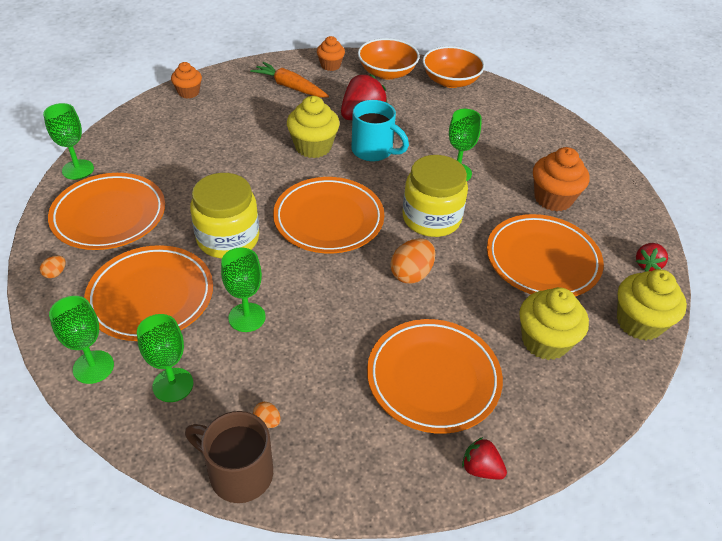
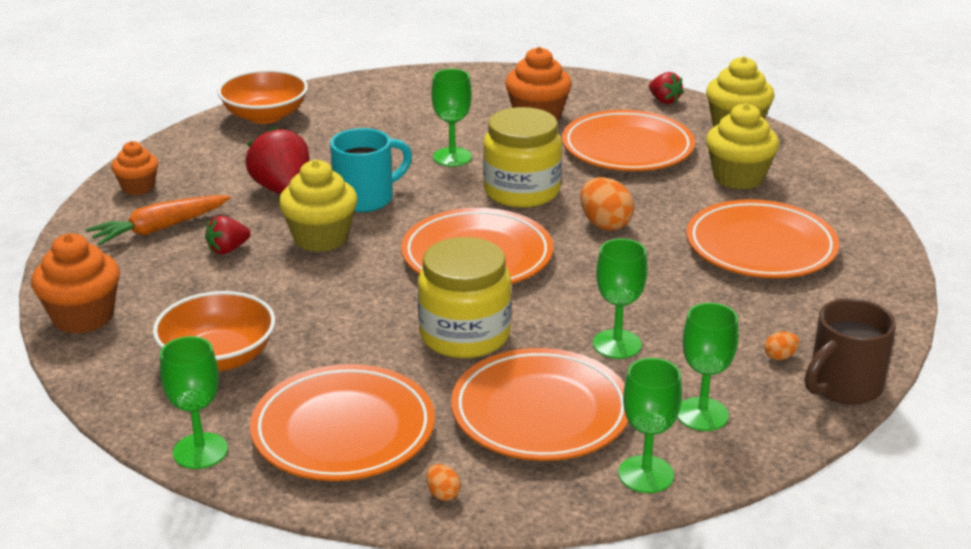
camera: 65 degrees left, 15 degrees down
orange cupcake [171,62,202,99] -> orange cupcake [31,233,120,334], size x1.59
orange bowl [358,38,420,80] -> orange bowl moved to [153,291,275,372]
red strawberry [462,437,507,479] -> red strawberry moved to [205,216,250,254]

